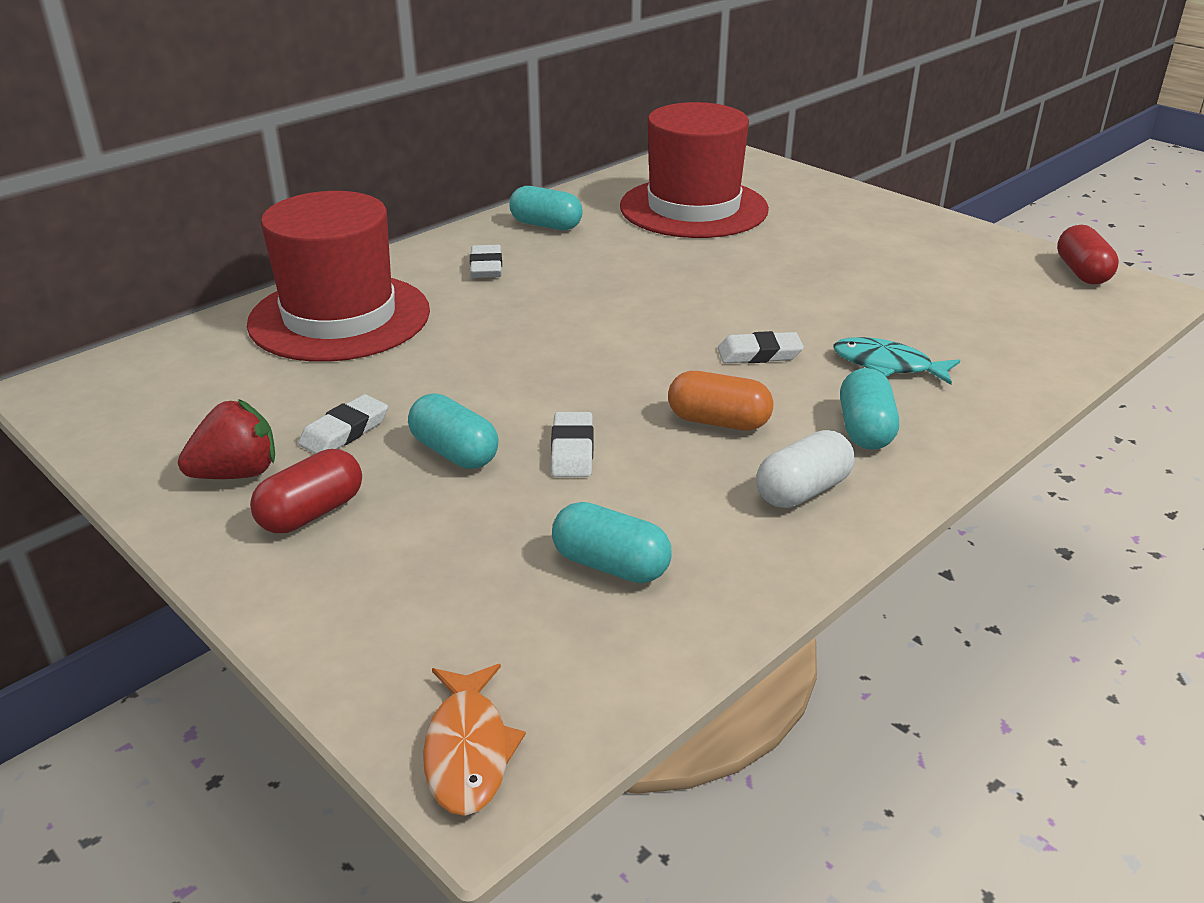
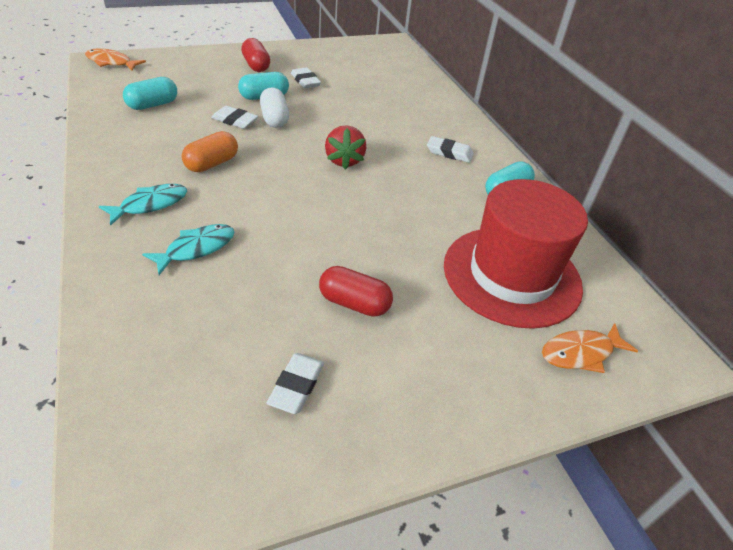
camera: 110 degrees right, 10 degrees up
red strawberry [178,399,275,479] -> red strawberry moved to [325,125,366,170]
red hat [247,191,430,362] -> none
white eraser [718,331,804,363] -> white eraser moved to [267,353,324,414]
white capsule [756,430,855,508] -> white capsule moved to [260,87,289,128]
turquoise capsule [840,368,899,450] -> turquoise fish [99,184,187,226]
red capsule [1057,225,1119,284] -> red capsule moved to [319,266,393,317]
none -> orange fish [542,323,638,373]

